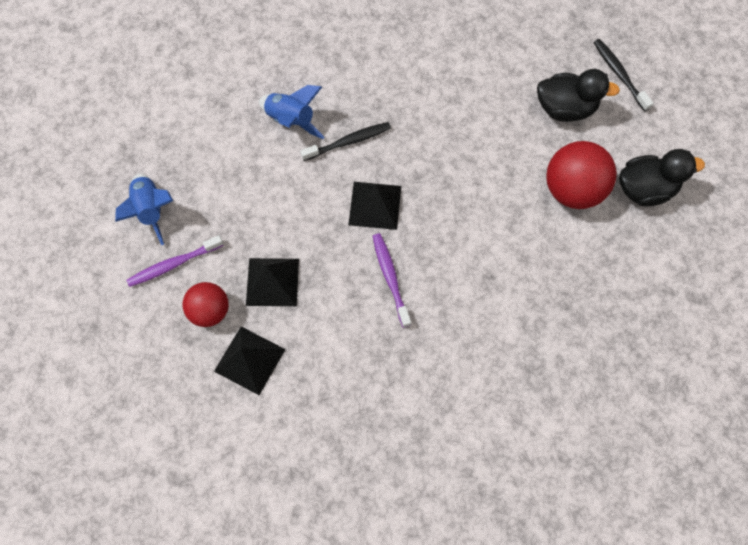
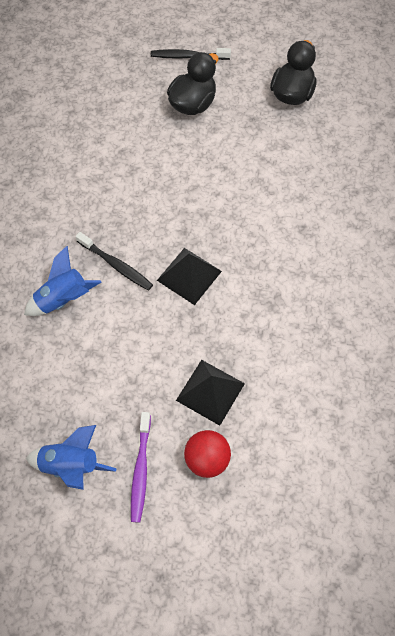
camera: 60 degrees left, 5 degrees down
black pyramid [214,327,286,395] -> none
black toothbrush [300,122,391,161] -> black toothbrush turned 120 degrees clockwise [76,232,153,291]
purple toothbrush [373,233,411,328] -> none
red ball [546,141,617,209] -> none

